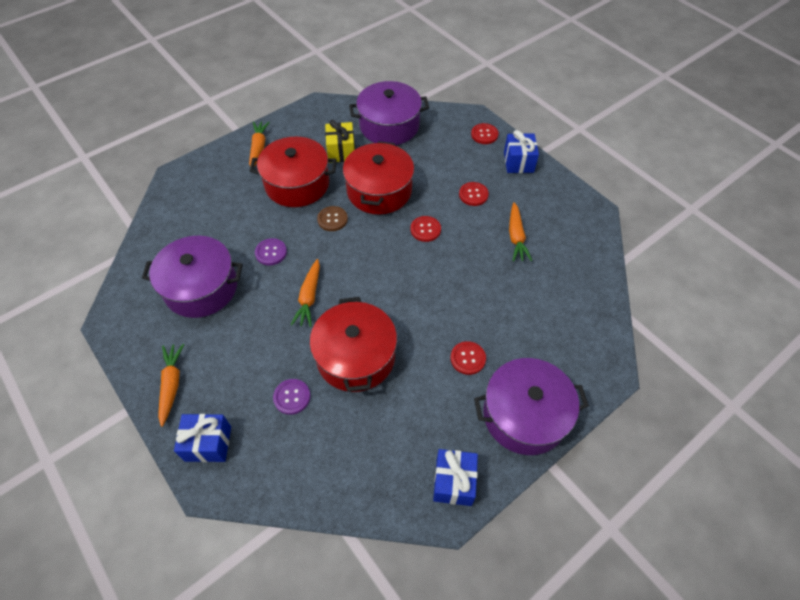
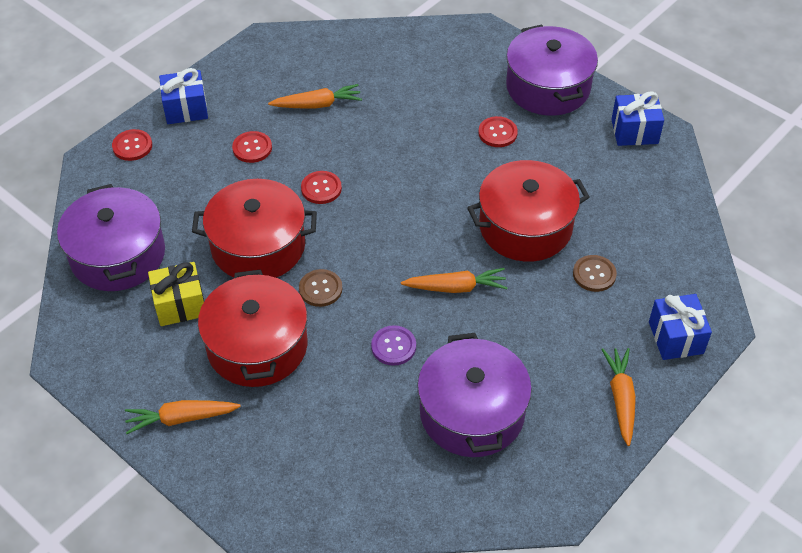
camera: 100 degrees left, 5 degrees down
orange carrot [158,344,184,427] -> orange carrot turned 105 degrees clockwise [601,348,636,446]
purple button [273,379,311,415] -> brown button [573,255,617,292]

